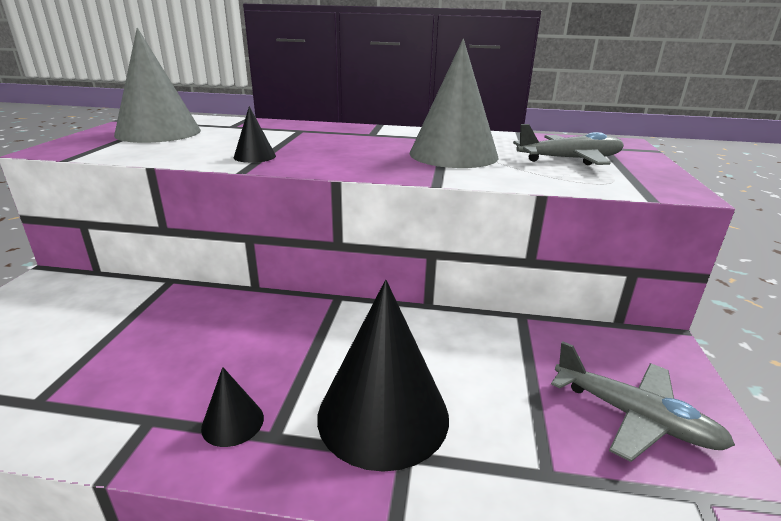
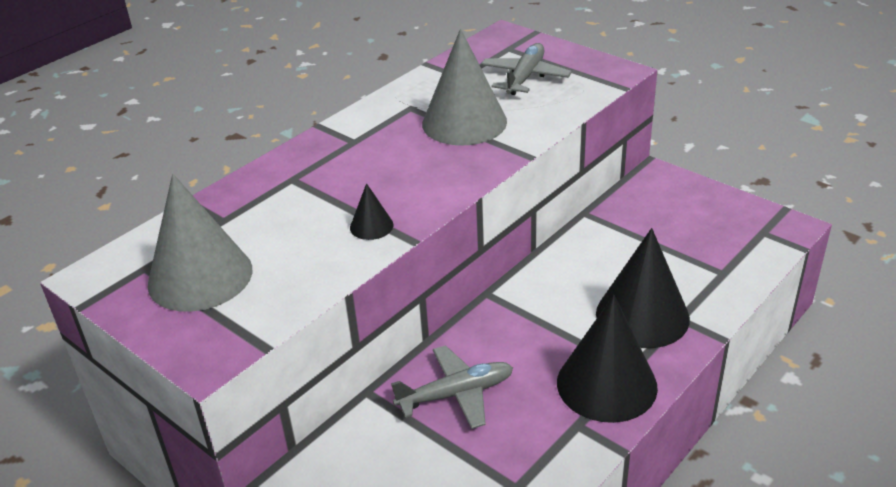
camera: 55 degrees left, 10 degrees up
black cone [201,367,264,447] -> black cone [557,295,658,423], size x2.25
grey plane [551,341,735,462] -> grey plane moved to [391,345,513,429]

